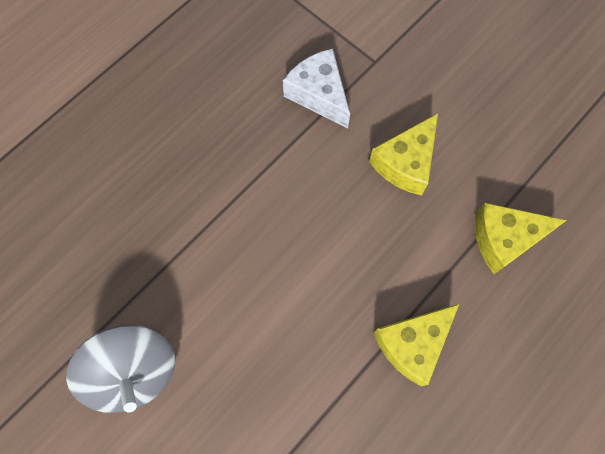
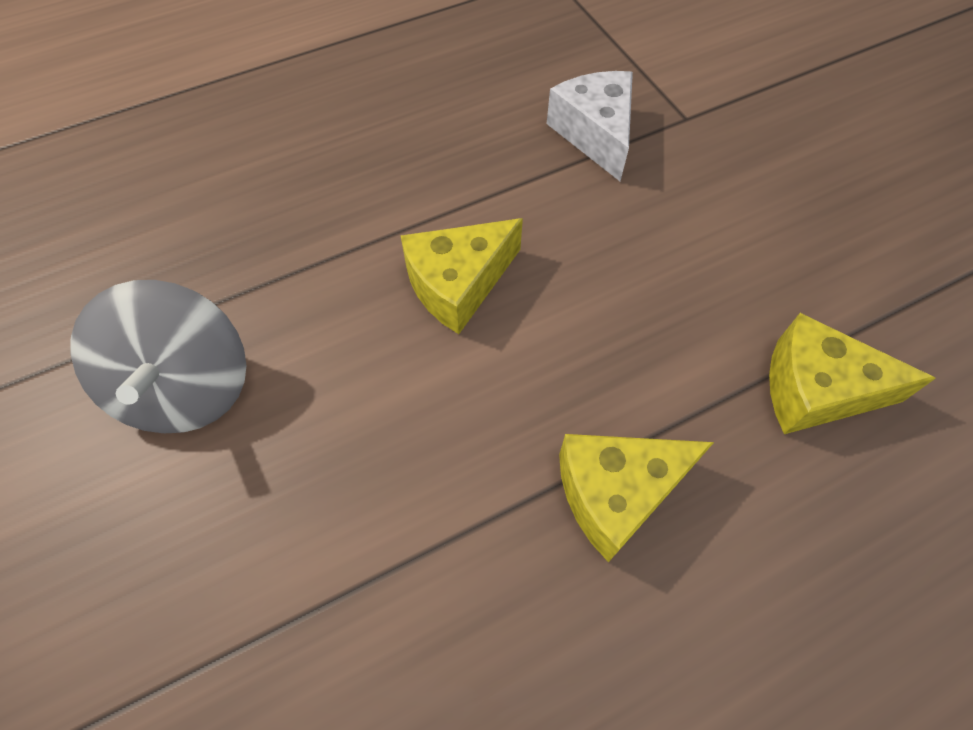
camera: 20 degrees right, 10 degrees down
yellow cheese [369,113,438,196] -> yellow cheese moved to [401,218,523,334]

